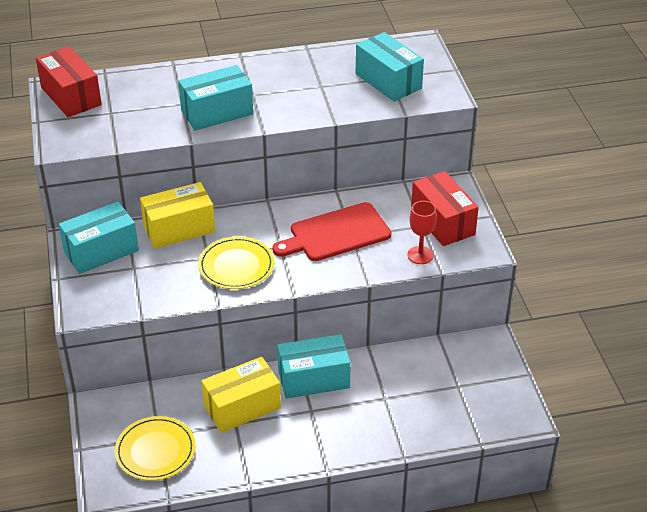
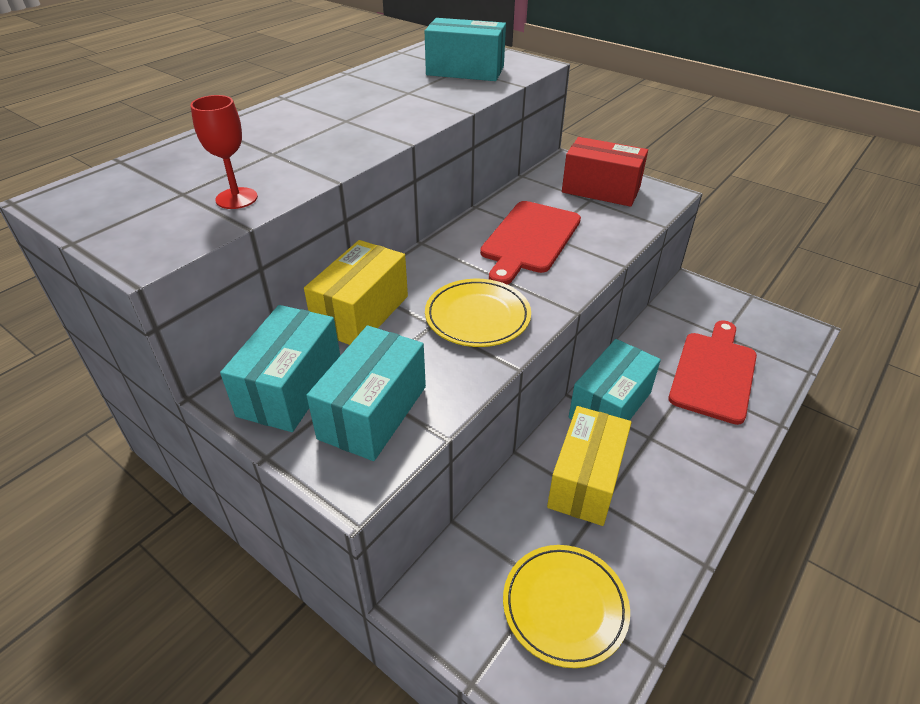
camera: 40 degrees left, 0 degrees up
red box [36,46,102,117] -> none
turquoise box [178,65,253,131] -> turquoise box moved to [306,325,426,461]
red goblet [407,201,437,264] -> red goblet moved to [190,95,258,209]
none -> red cutting board [668,320,757,425]

